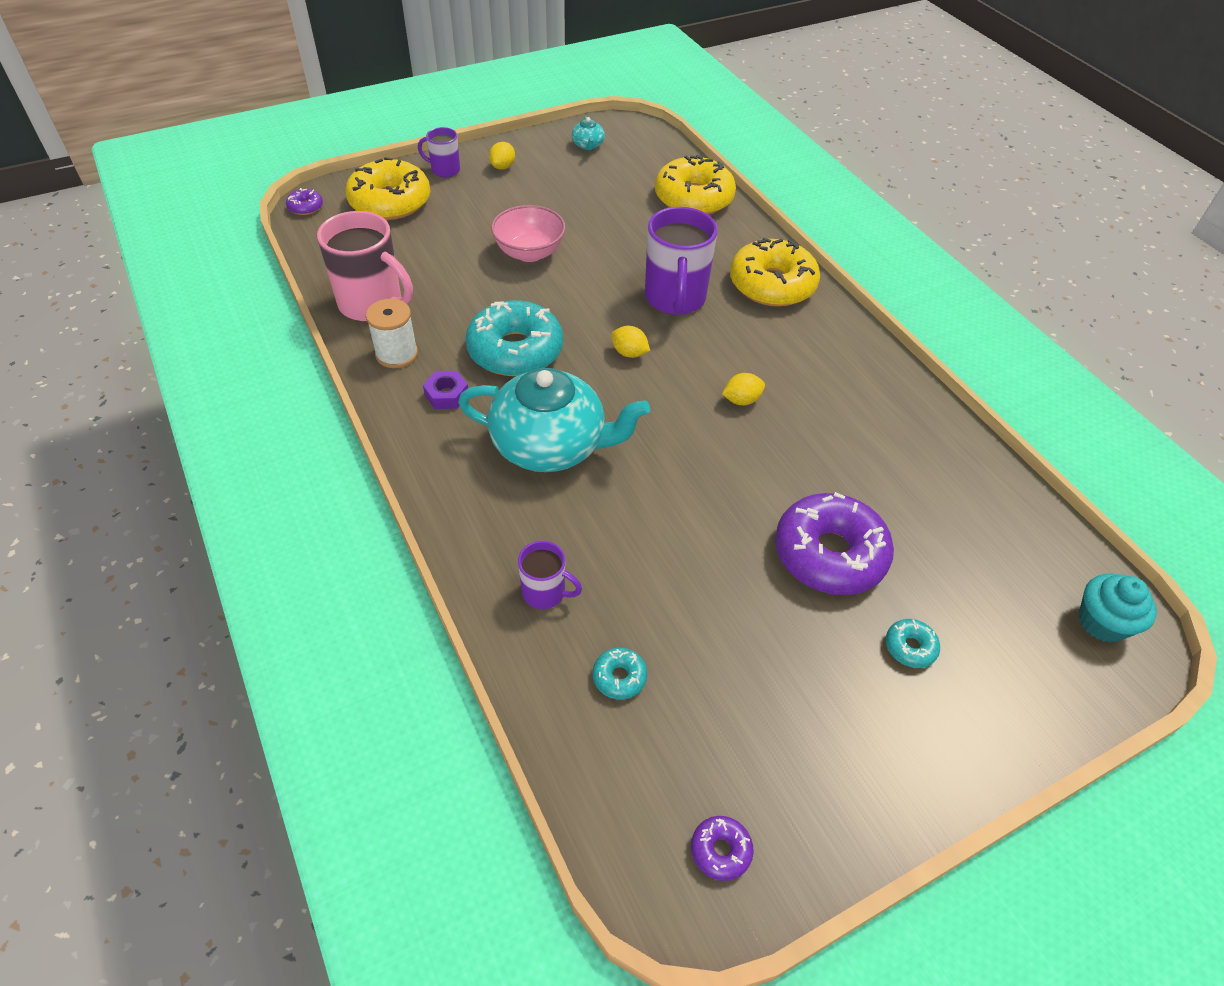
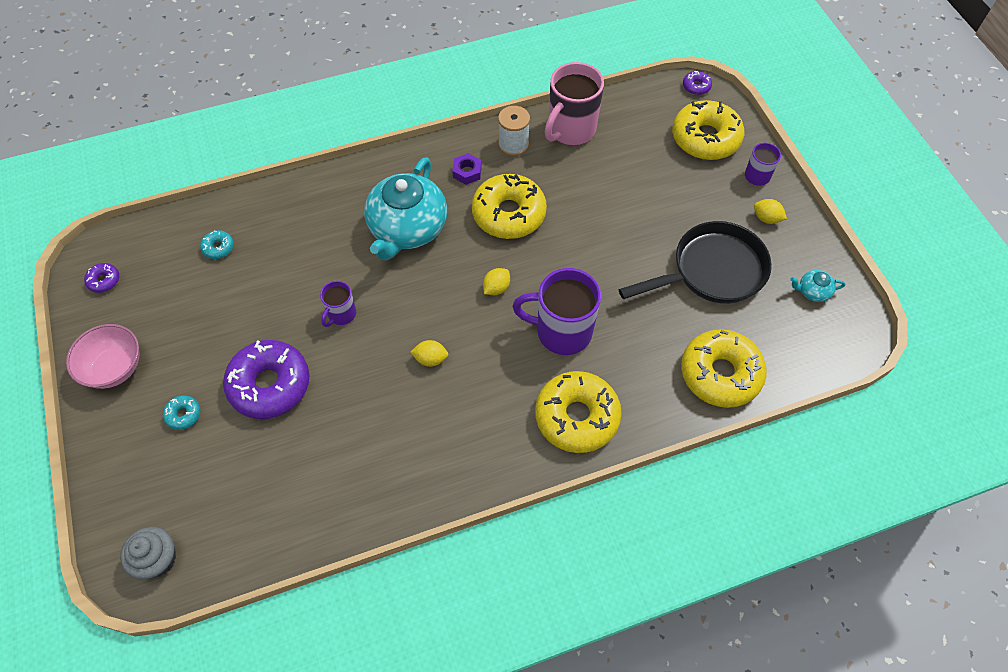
camera: 100 degrees right, 10 degrees up
turquoise donut [465,300,563,376] -> yellow donut [472,174,547,239]
pink bowl [491,205,566,262] -> pink bowl moved to [66,324,139,389]
purple mug [518,541,582,609] -> purple mug moved to [320,281,356,327]
yellow lemon [722,373,765,405] -> yellow lemon turned 75 degrees counterclockwise [410,340,449,367]
turquoise cupcake [1079,573,1157,643] -> grey cupcake [120,527,176,579]
none -> black pan [619,221,772,304]

